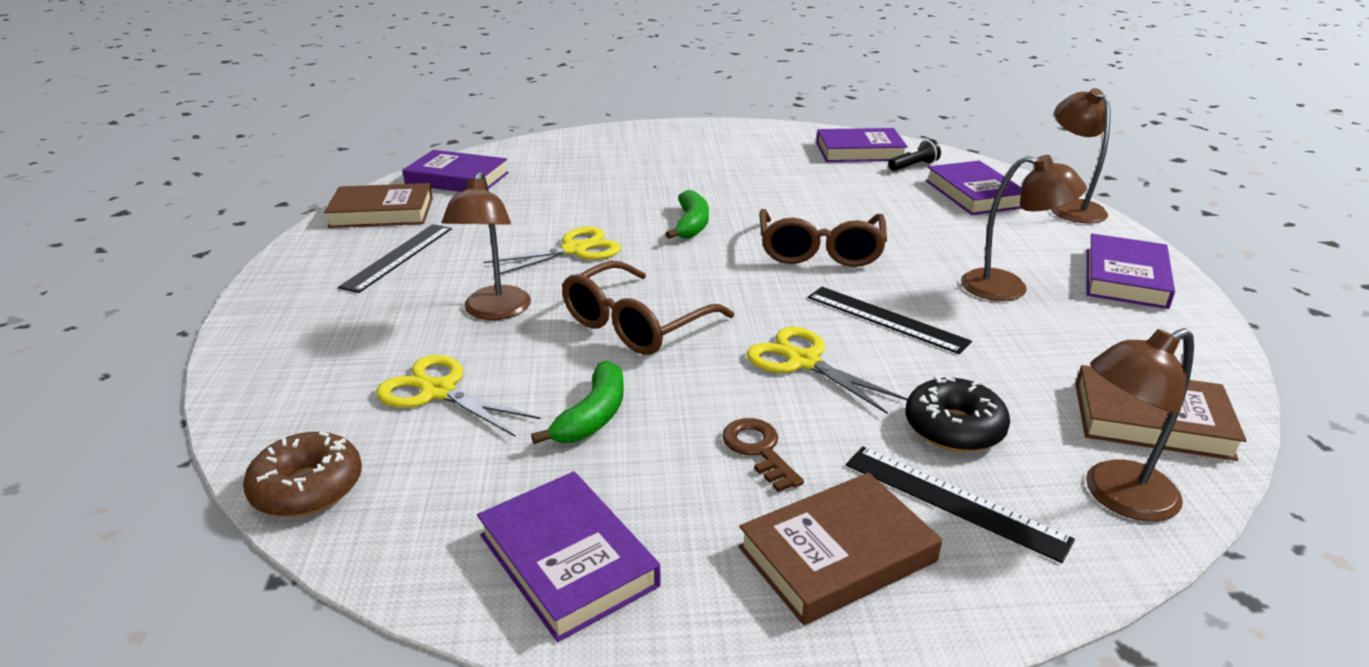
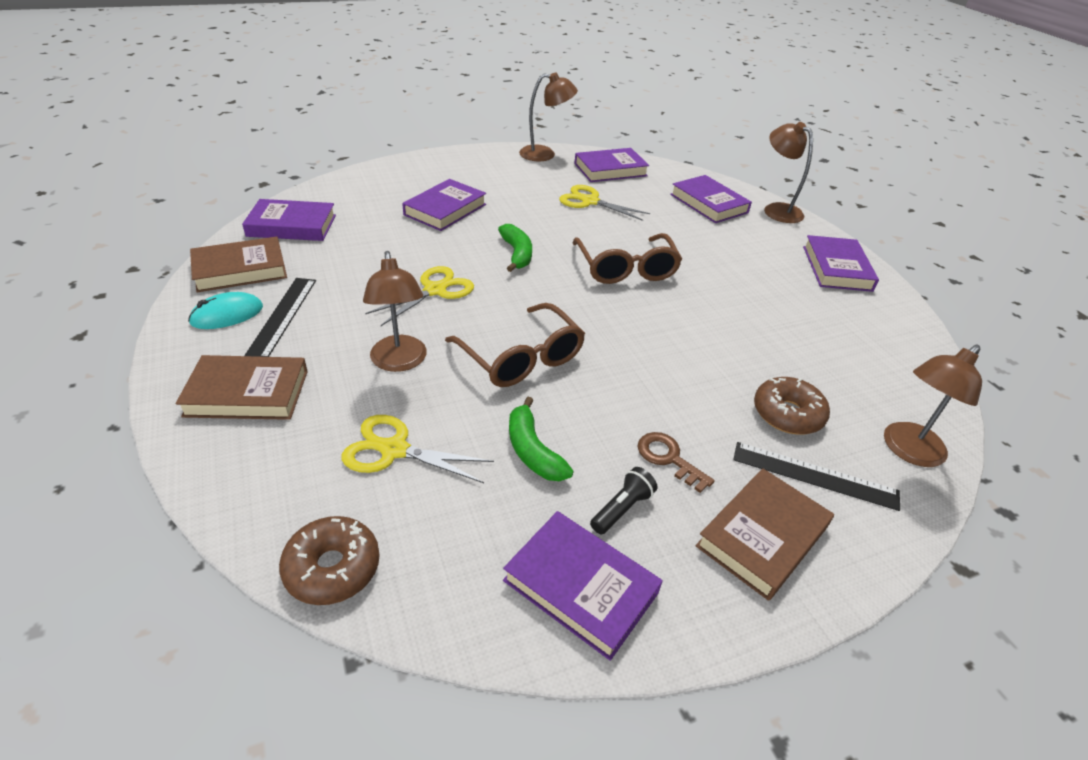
camera: 20 degrees left, 10 degrees up
green banana [531,361,624,444] -> green banana turned 150 degrees clockwise [509,397,574,481]
brown glasses [562,261,734,355] -> brown glasses turned 60 degrees counterclockwise [445,303,585,387]
yellow scissors [746,327,908,414] -> yellow scissors moved to [559,185,650,221]
black ruler [808,287,972,354] -> none
black flashlight [888,139,941,171] -> black flashlight moved to [590,467,658,535]
black donut [905,376,1010,452] -> brown donut [754,377,830,434]
brown lamp [961,155,1087,301] -> brown lamp moved to [519,72,578,161]
brown book [1076,365,1247,461] -> brown book moved to [176,355,308,420]
none -> turquoise mouse [188,292,263,329]
none -> purple book [402,179,486,231]

